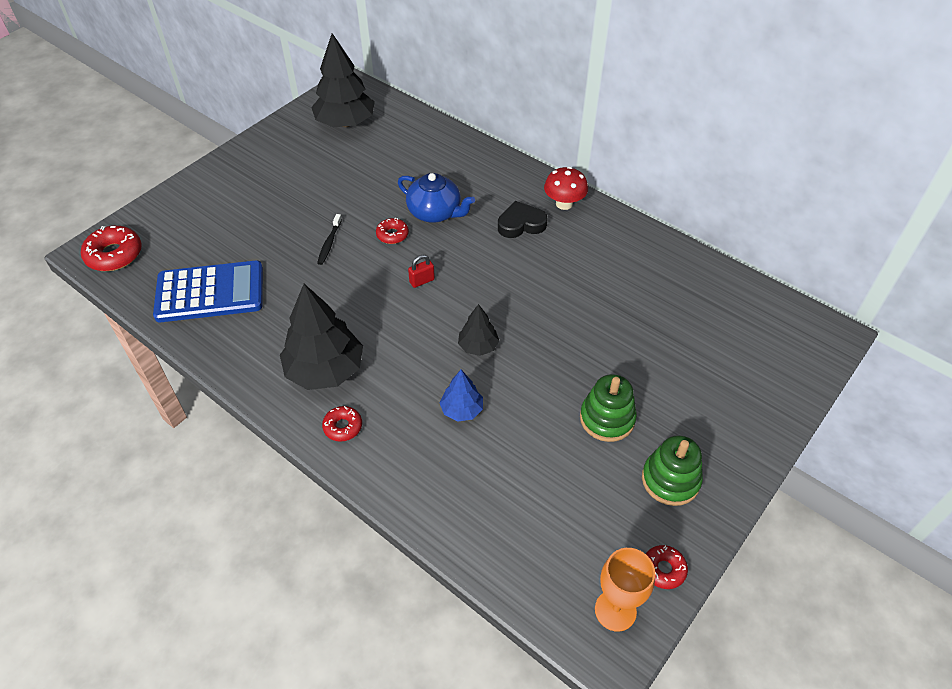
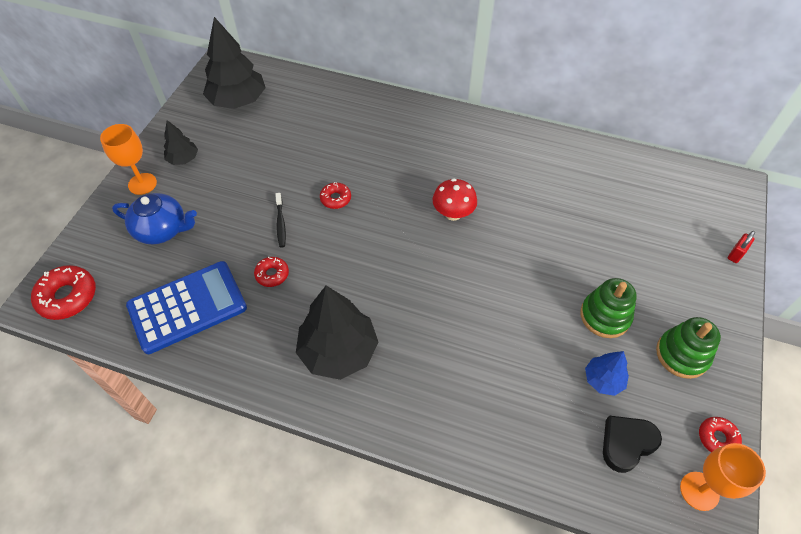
camera: 20 degrees left, 5 degrees up
red donut [322,406,362,442] -> red donut moved to [254,257,289,287]
blue teapot [398,173,475,223] -> blue teapot moved to [112,193,197,245]
red padlock [408,255,435,288] -> red padlock moved to [728,231,755,263]
blue tree [440,370,483,422] -> blue tree moved to [585,351,629,396]
black tree [458,304,499,356] -> black tree moved to [164,120,198,165]
black heart [498,201,548,238] -> black heart moved to [603,416,662,473]
red mushroom [544,166,588,210] -> red mushroom moved to [433,178,477,221]
none -> orange goblet [100,124,157,195]

